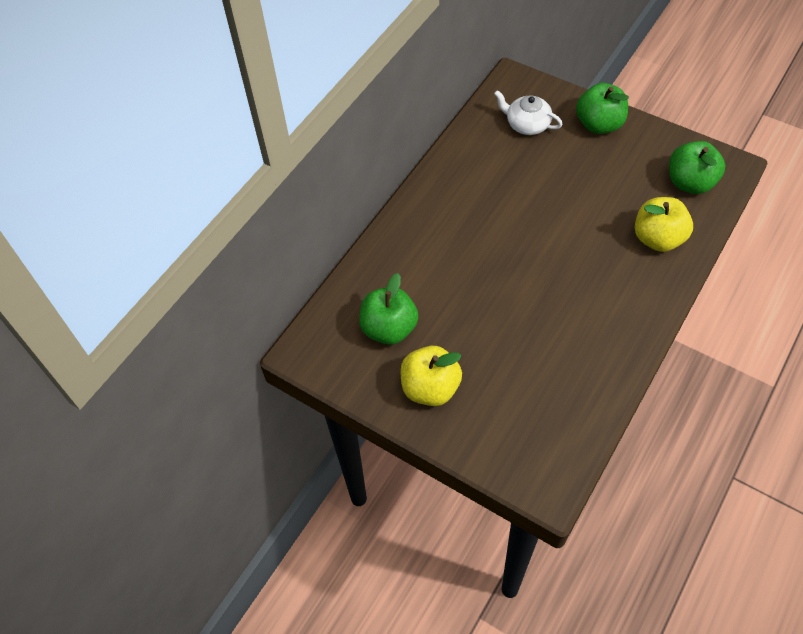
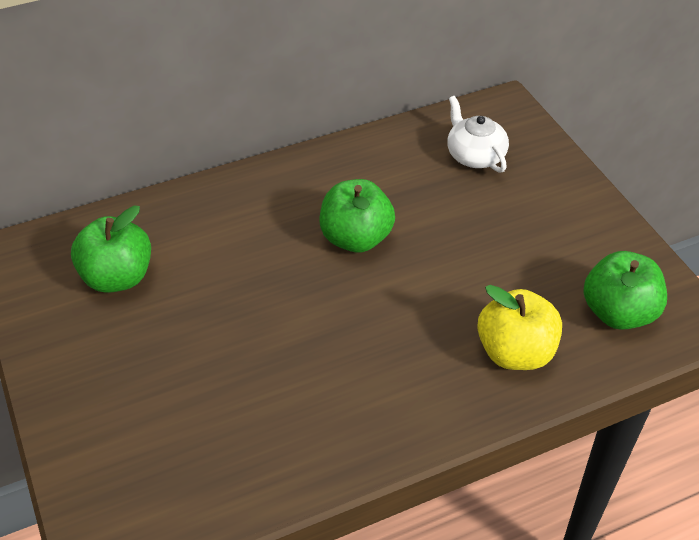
camera: 30 degrees right, 10 degrees down
yellow apple [400,346,462,406] -> none
green apple [576,83,629,134] -> green apple moved to [320,179,395,253]

